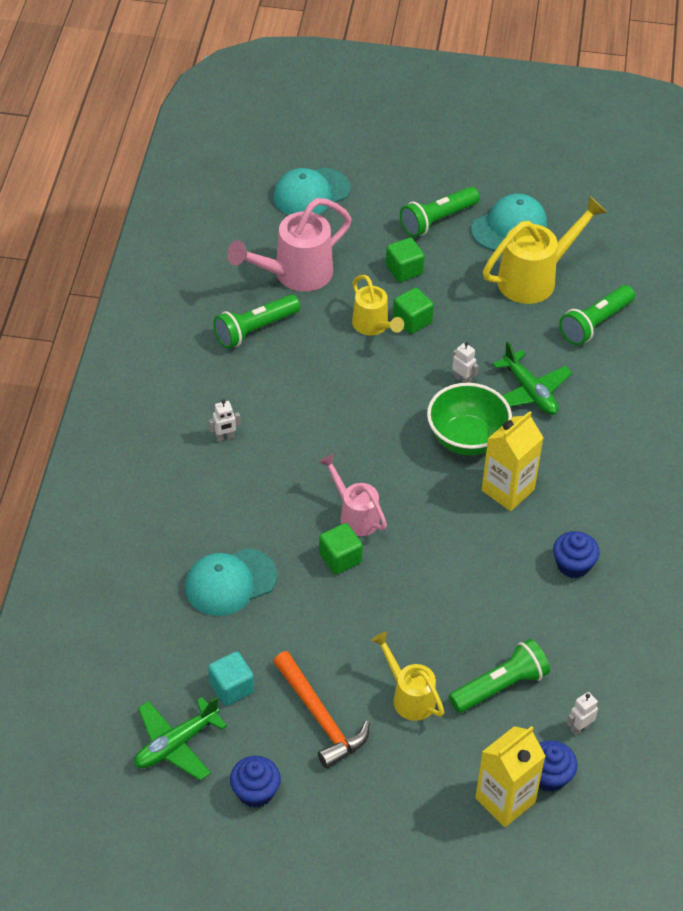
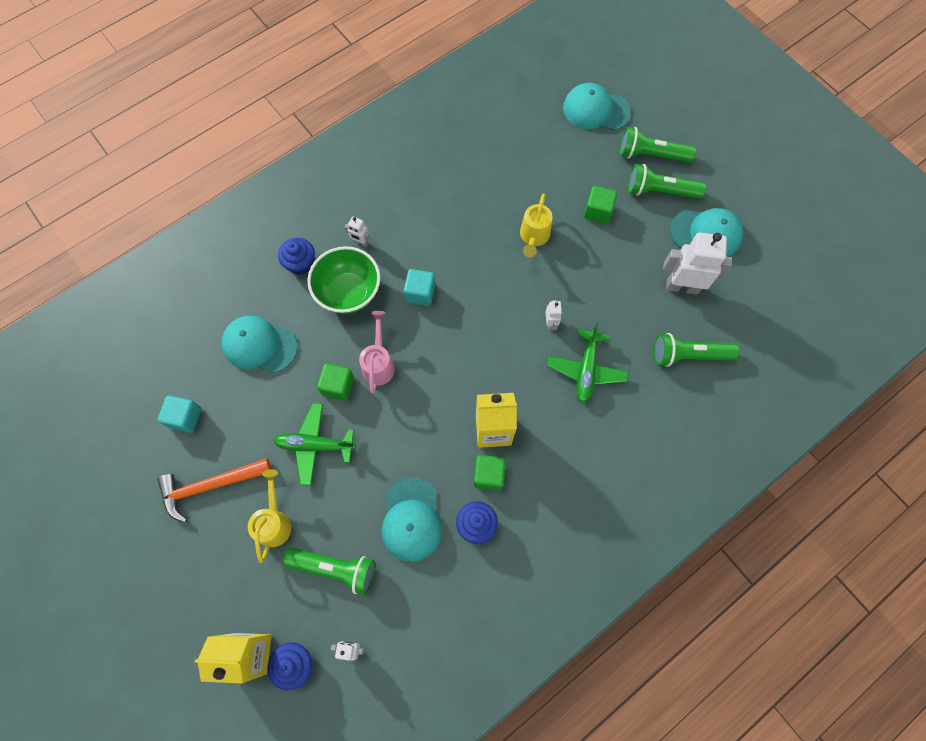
camera: 45 degrees right, 20 degrees up
green plane [134,696,227,781] -> green plane moved to [273,403,356,486]
green flashlight [213,294,300,349] -> green flashlight moved to [619,127,696,163]
pink watering can [227,198,352,292] -> none
blue cupcake [230,756,281,808] -> blue cupcake moved to [278,238,315,275]
orange hammer [273,651,370,769] -> orange hammer turned 60 degrees clockwise [157,458,271,523]
green cube [393,287,434,334] -> green cube moved to [473,455,506,490]
green bowl [427,383,512,455] -> green bowl moved to [307,246,380,314]
yellow watering can [483,196,607,304] -> white robot [663,233,732,295]
none -> turquoise cap [382,477,442,562]
none -> turquoise cube [404,269,435,306]

